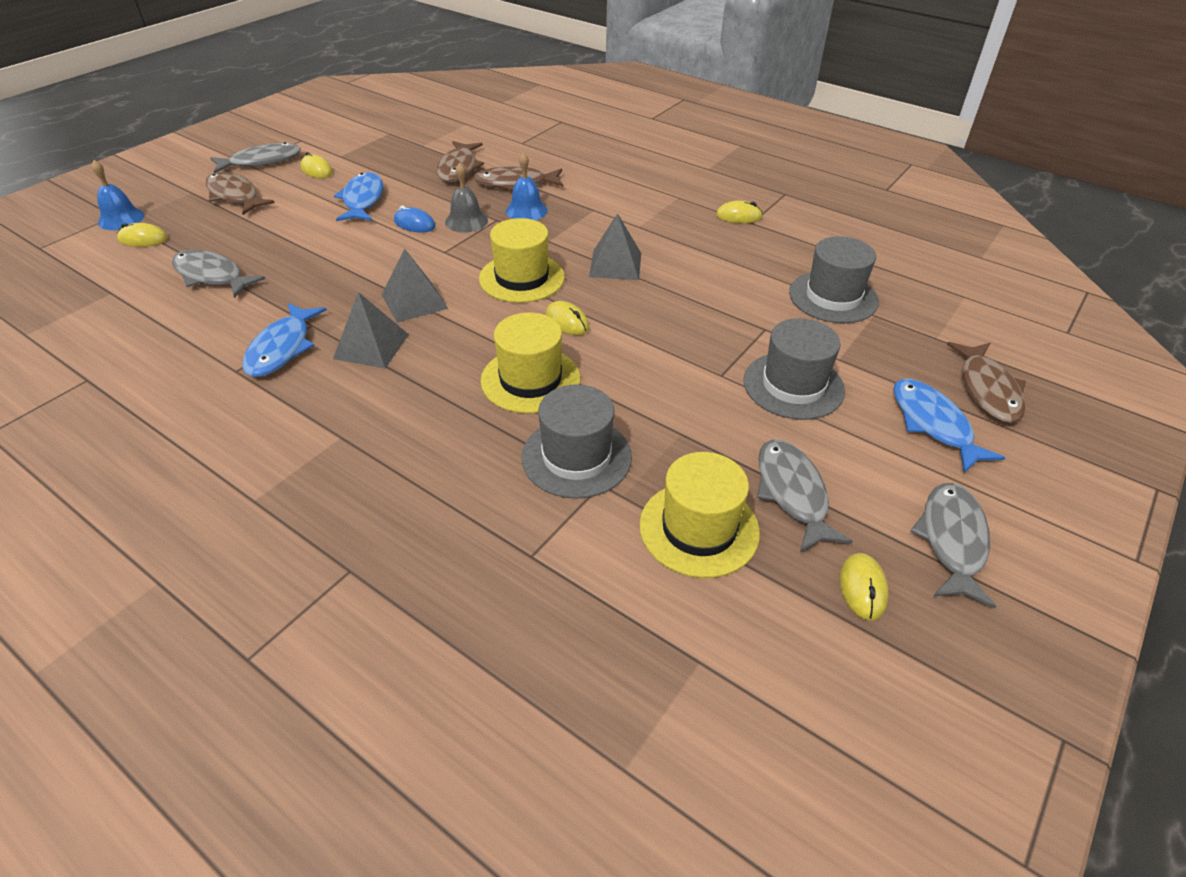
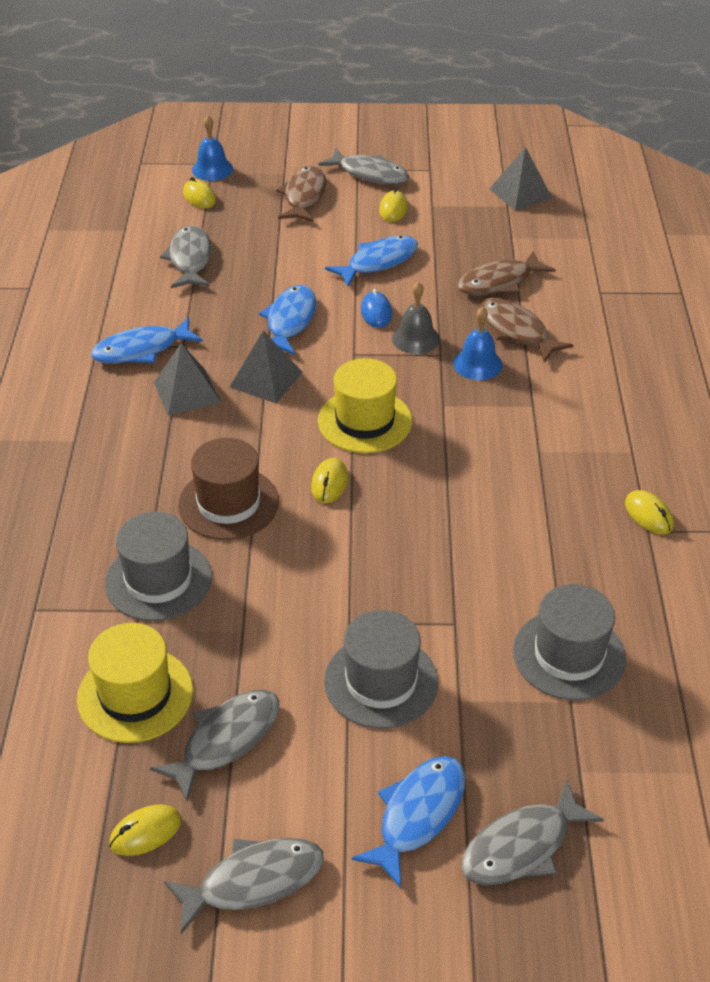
camera: 55 degrees right, 0 degrees up
yellow hat [481,313,580,413] -> brown hat [178,438,279,540]
grey pyramid [589,213,641,280] -> grey pyramid moved to [489,147,552,211]
brown fish [946,342,1026,423] -> grey fish [461,779,604,885]
none -> blue fish [259,285,316,355]

